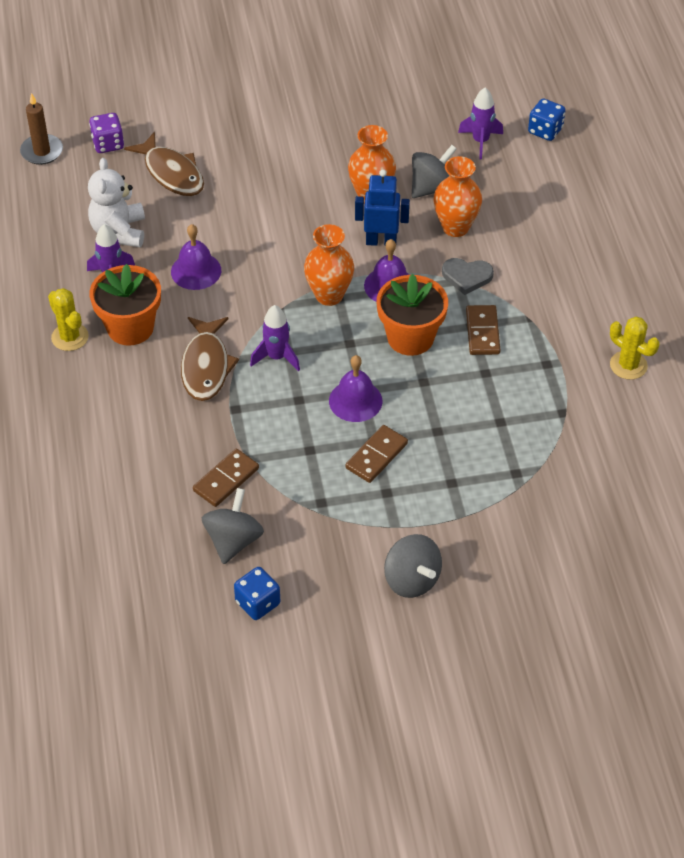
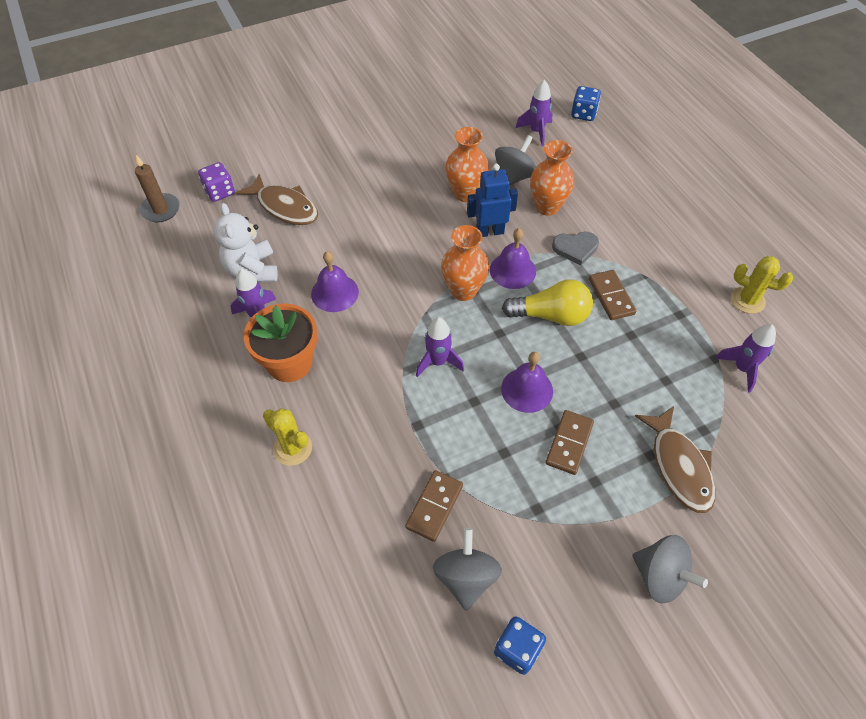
camera: 15 degrees left, 5 degrees up
yellow cactus [48,288,89,351] -> yellow cactus moved to [263,408,312,466]
brown fish [181,317,239,401] -> brown fish moved to [635,406,716,513]
orange flower pot [377,274,448,356] -> yellow light bulb [502,279,593,326]
none -> purple rocket [715,324,776,393]

